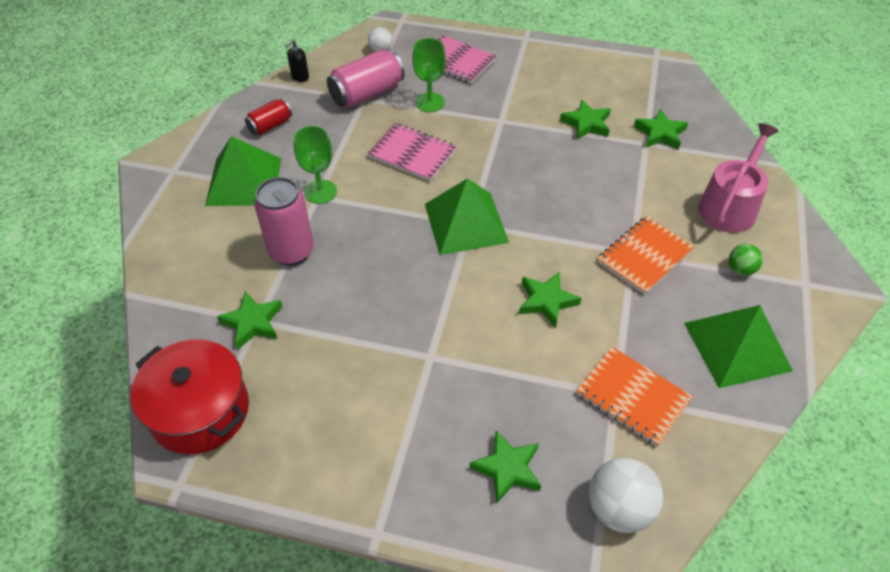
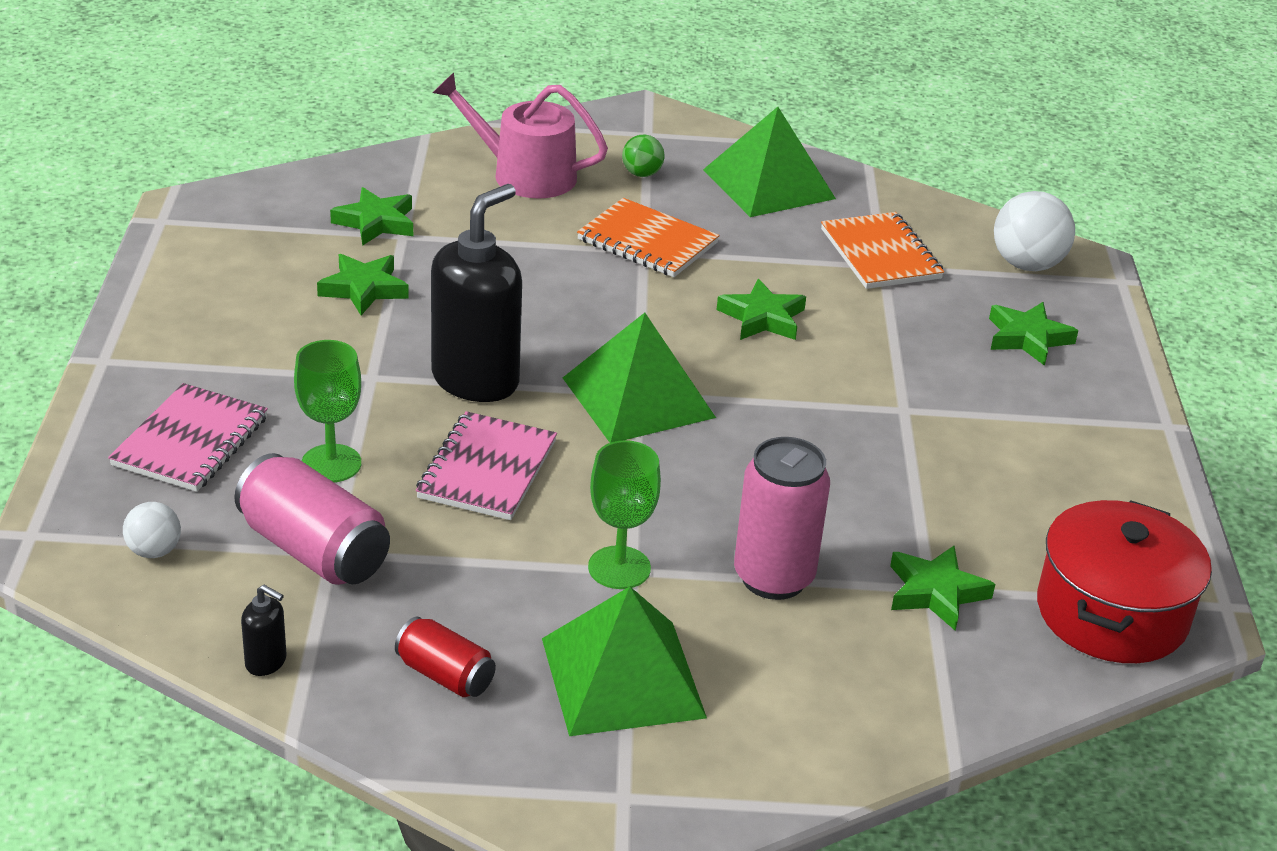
camera: 105 degrees left, 15 degrees down
orange notebook [577,347,693,446] -> orange notebook turned 45 degrees counterclockwise [821,212,944,289]
none -> black soap dispenser [431,184,522,402]

